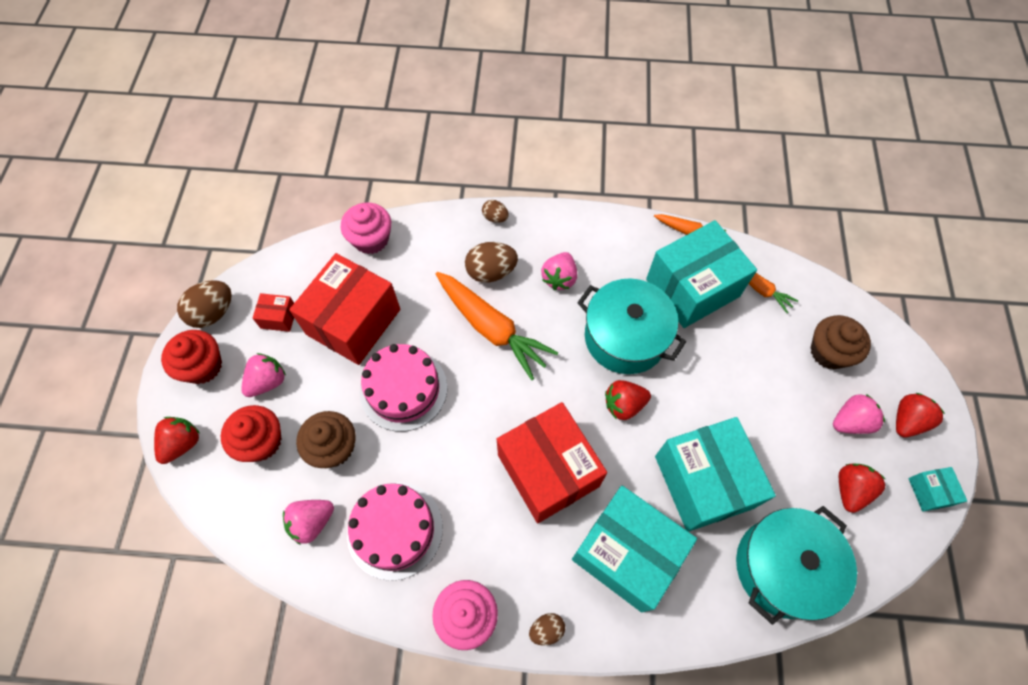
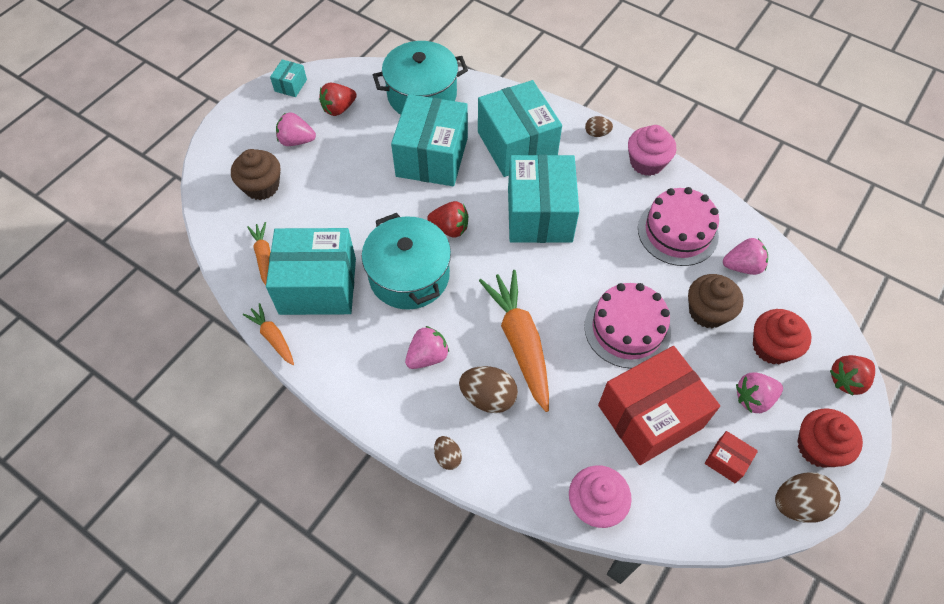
camera: 150 degrees left, 5 degrees down
red box [497,402,607,523] -> turquoise box [508,155,579,243]
red strawberry [896,393,945,437] -> none

